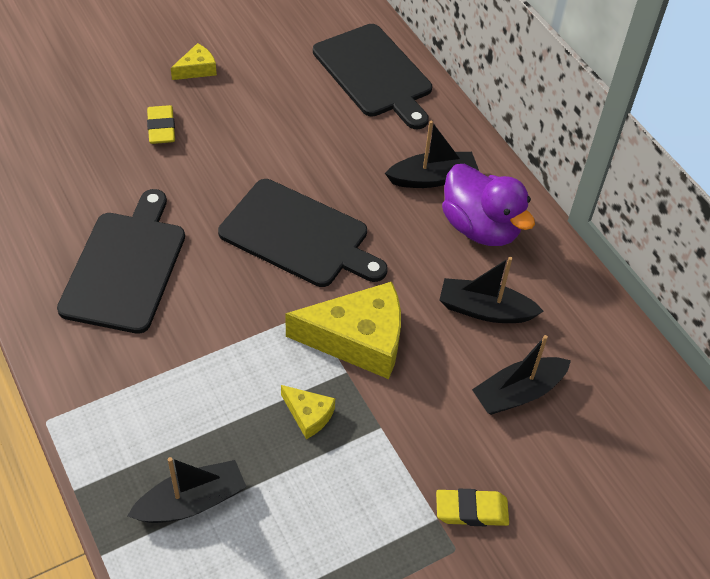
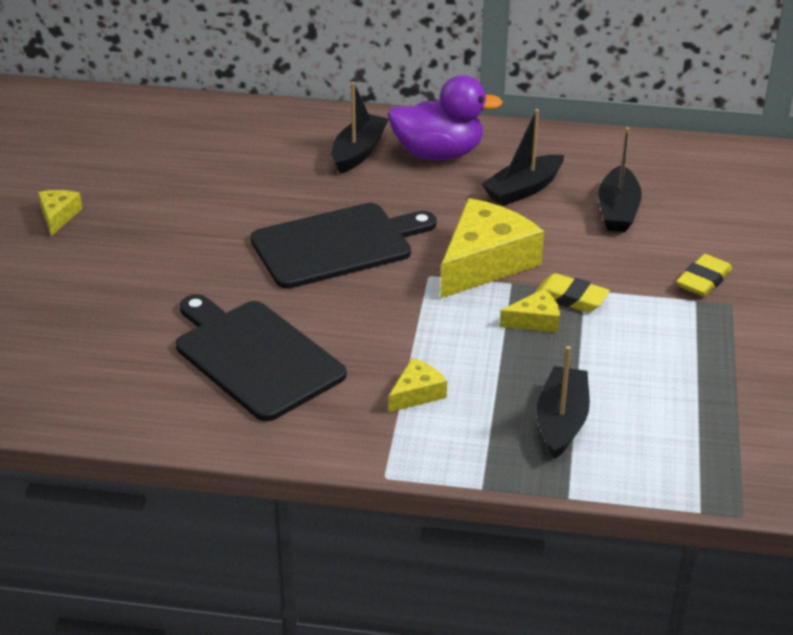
camera: 50 degrees left, 15 degrees down
yellow eraser [147,105,175,144] -> yellow eraser moved to [535,273,610,312]
black cutting board [313,24,432,129] -> none
none -> yellow cheese [389,358,447,412]

